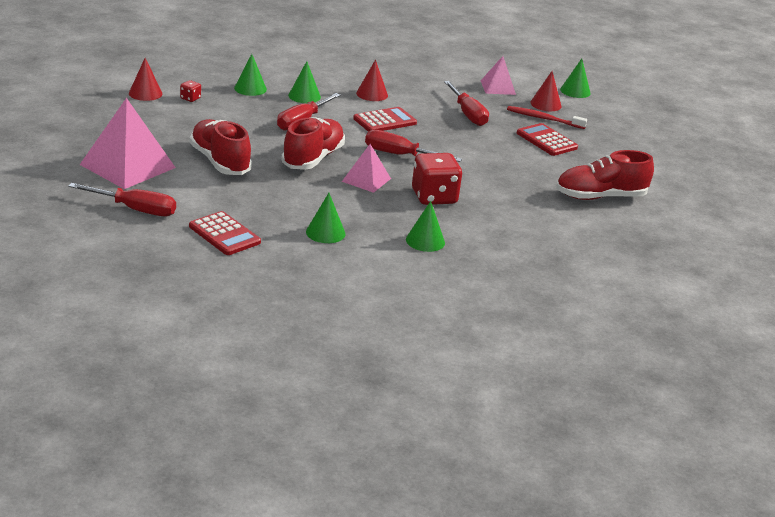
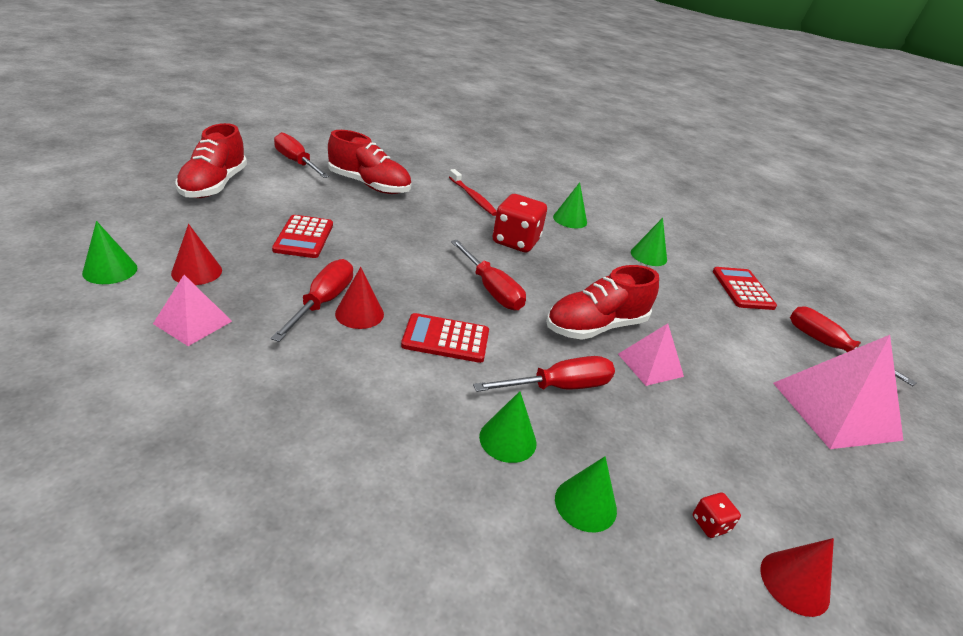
camera: 145 degrees left, 5 degrees up
red shoe [190,119,252,175] -> red shoe moved to [176,123,247,198]
pink pyramid [342,144,391,193] -> pink pyramid moved to [618,323,684,386]
red cone [356,60,388,101] -> red cone moved to [335,267,384,329]
red toothbrush [507,106,587,129] -> red toothbrush moved to [449,169,496,216]
none -> red screwdriver [274,132,330,178]

